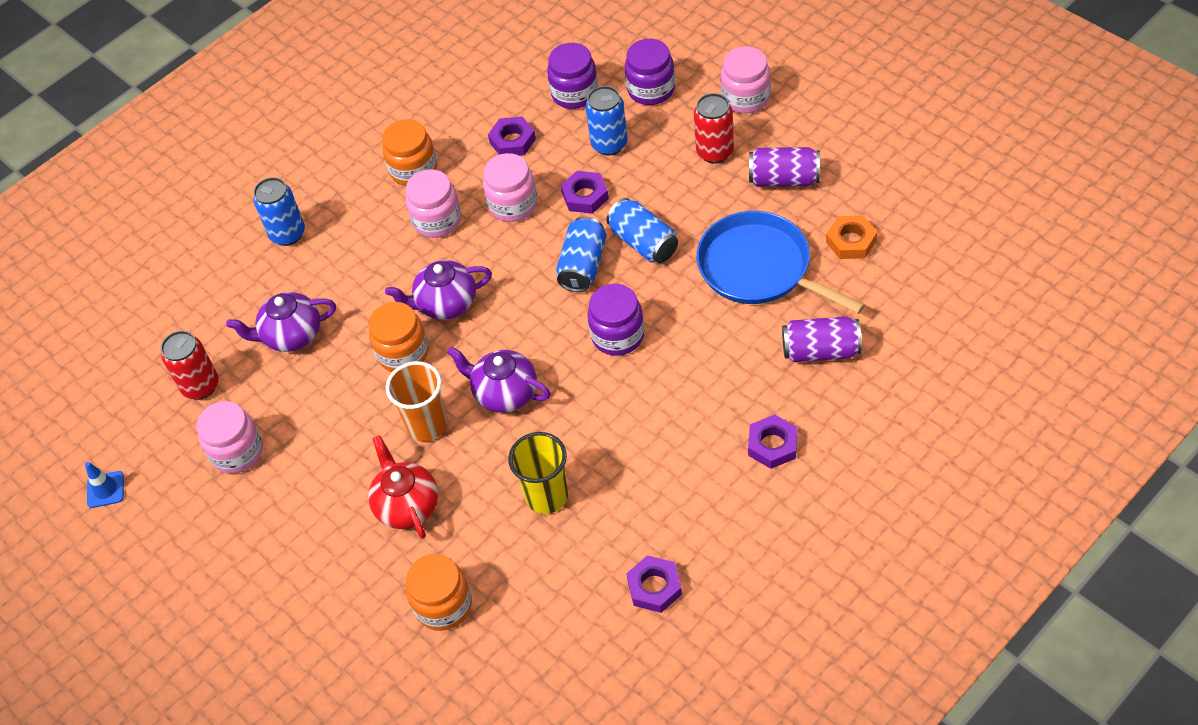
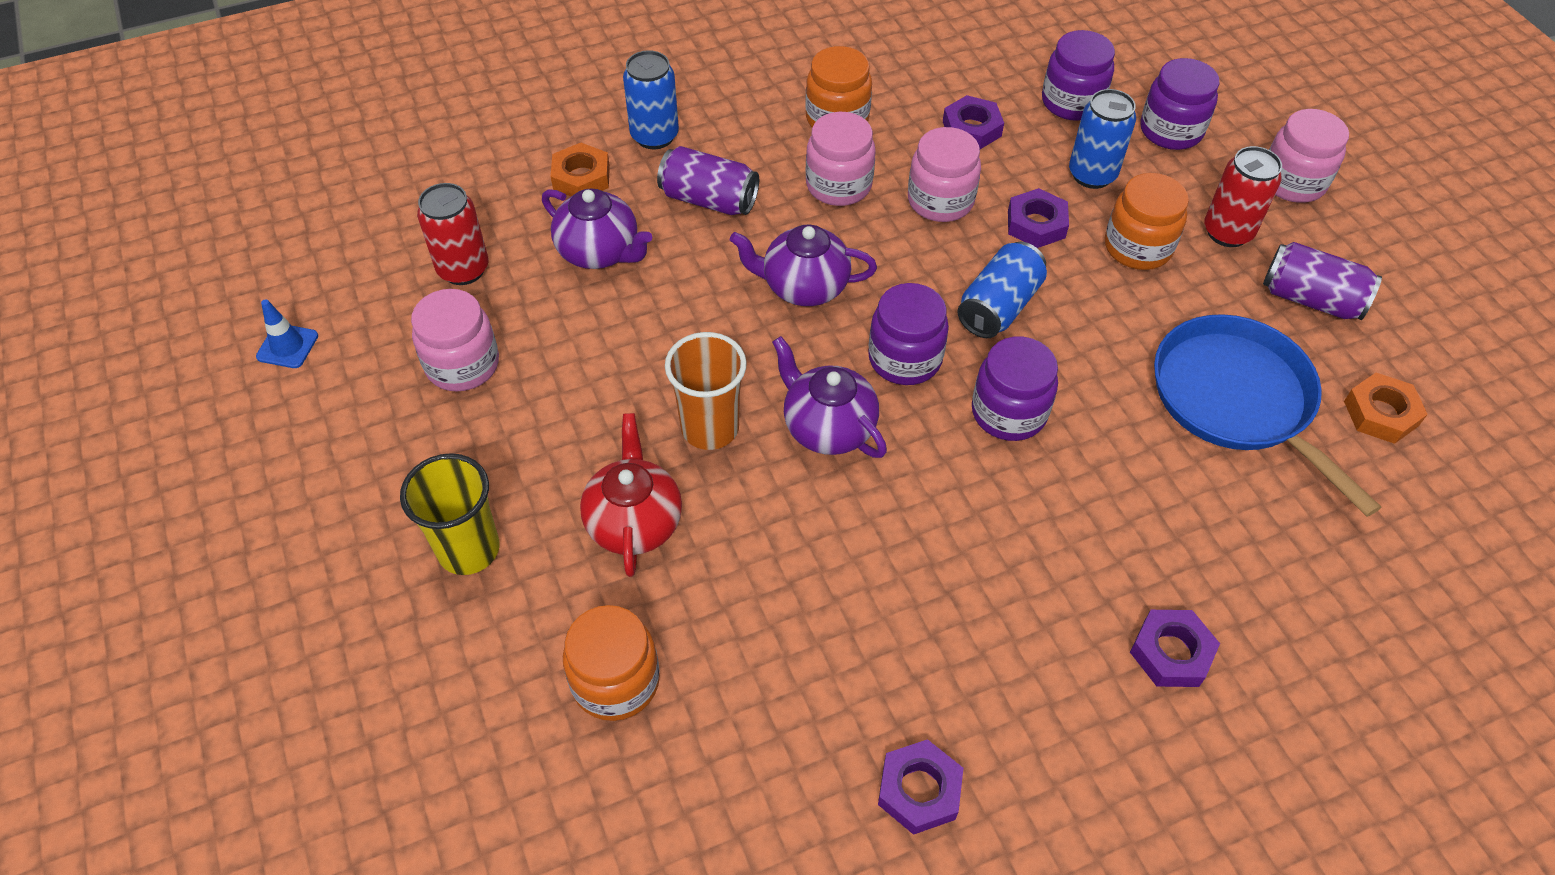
camera: 15 degrees right, 0 degrees up
purple teapot [226,292,336,352] -> purple teapot turned 150 degrees counterclockwise [542,188,652,269]
orange jar [369,302,429,372] -> orange jar moved to [1105,173,1189,270]
yellow cup [508,432,568,514] -> yellow cup moved to [400,453,500,575]
blue can [607,198,678,263] -> none
purple can [782,316,862,362] -> purple can moved to [657,146,759,215]
none -> orange nut [551,143,610,196]
none -> purple jar [868,283,949,385]

